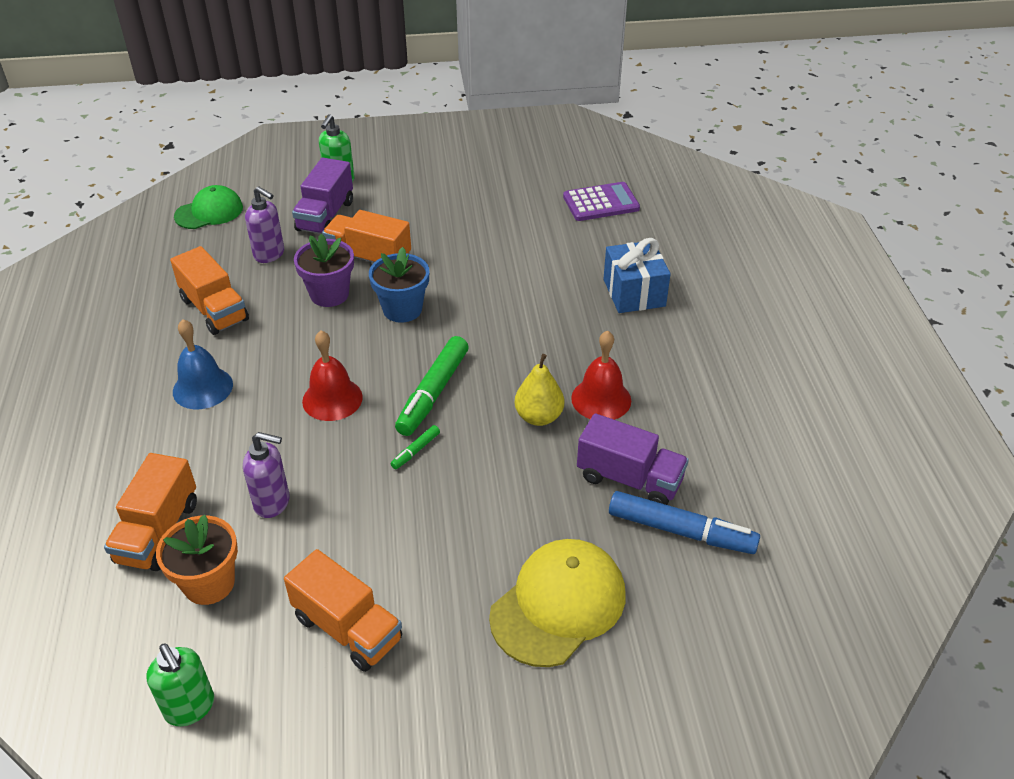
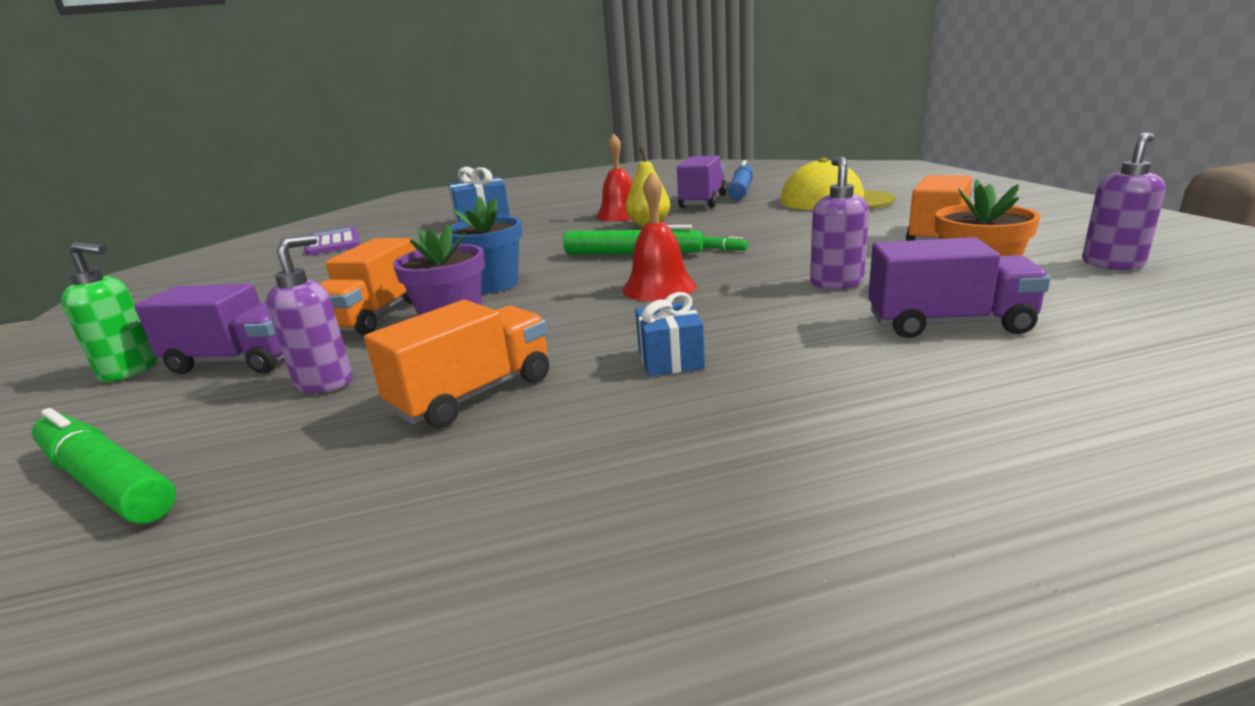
camera: 95 degrees left, 20 degrees down
orange truck [104,453,197,571] -> purple truck [868,237,1051,338]
green soap dispenser [146,643,214,726] -> purple soap dispenser [1082,133,1166,270]
blue bell [173,319,233,409] -> blue gift [635,292,705,376]
green cap [174,185,243,229] -> green marker [32,408,176,524]

